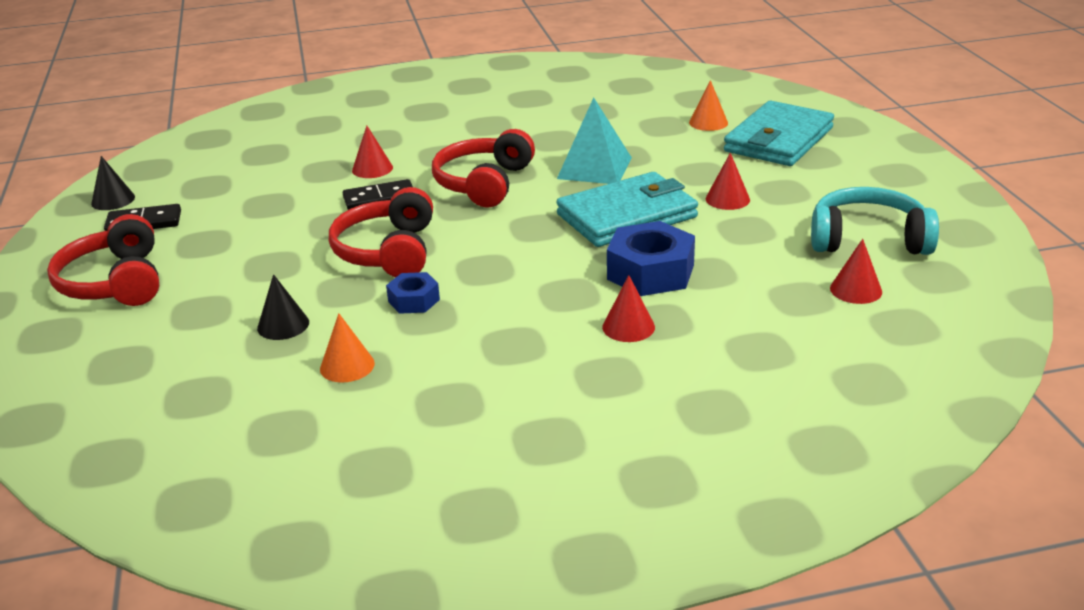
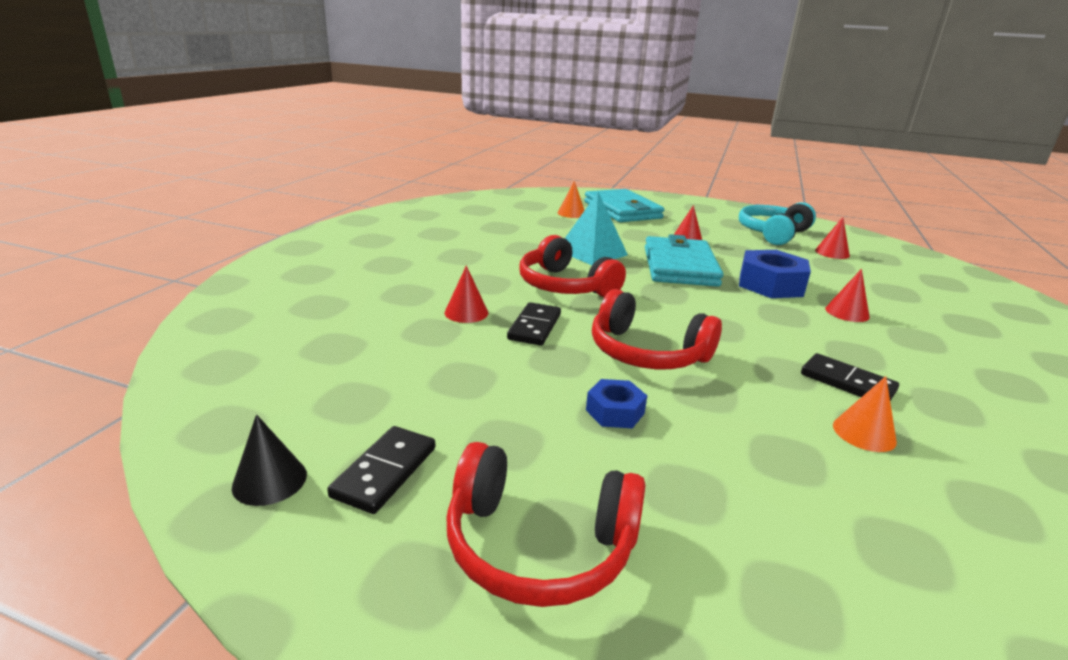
camera: 60 degrees left, 5 degrees down
black cone [257,274,309,340] -> none
blue nut [386,272,440,314] -> blue nut moved to [586,379,647,428]
none -> black domino [801,353,899,401]

